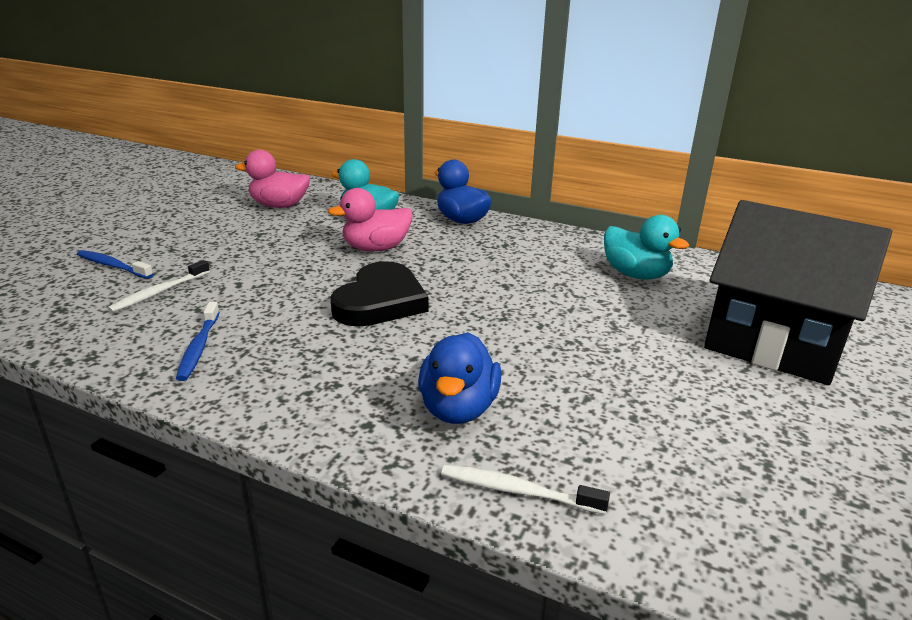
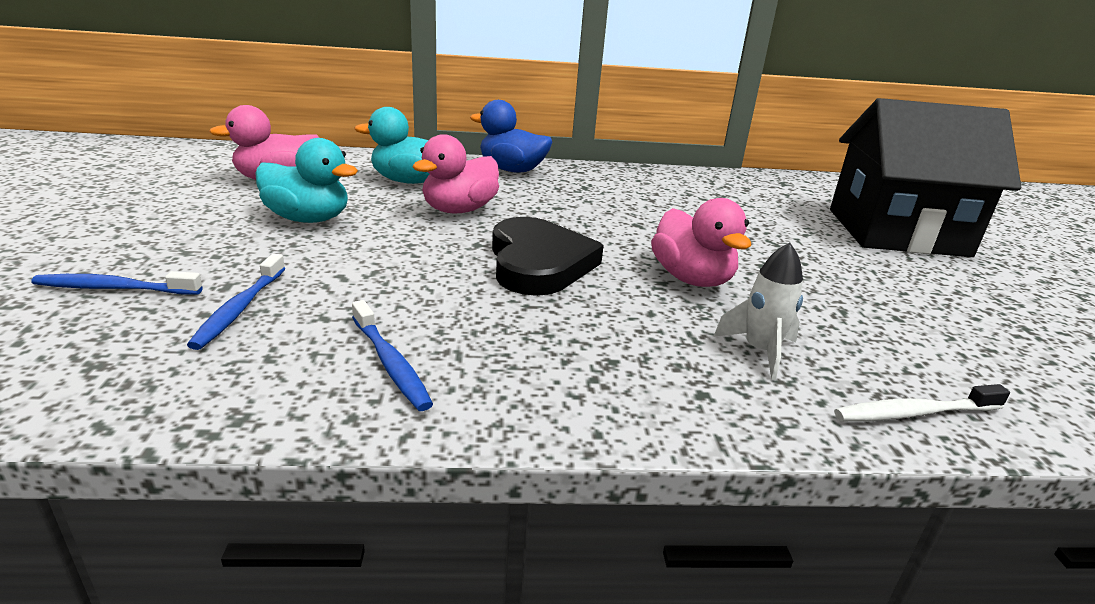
camera: 30 degrees left, 0 degrees up
white toothbrush [107,260,210,313] -> blue toothbrush [187,254,285,350]
blue duck [418,332,501,424] -> white rocket [713,243,803,380]
turquoise duck [604,215,689,280] -> turquoise duck moved to [255,138,358,223]
none -> pink duck [651,198,751,287]

